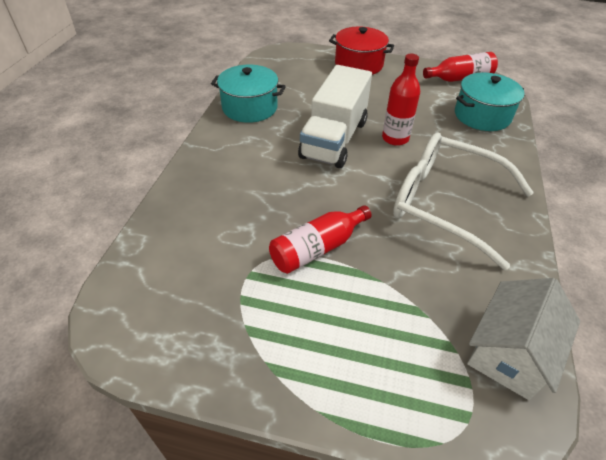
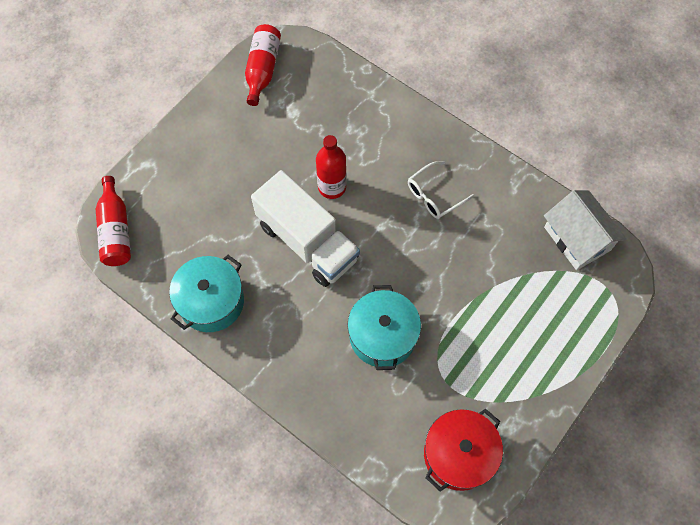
camera: 65 degrees left, 20 degrees up
red bottle [269,205,372,274] -> red bottle moved to [96,176,131,266]
red pot [329,26,394,75] -> red pot moved to [424,408,503,491]
white glasses [393,133,534,270] -> white glasses [408,161,474,219], size x0.47
turquoise pot [455,73,525,131] -> turquoise pot moved to [347,285,421,370]

